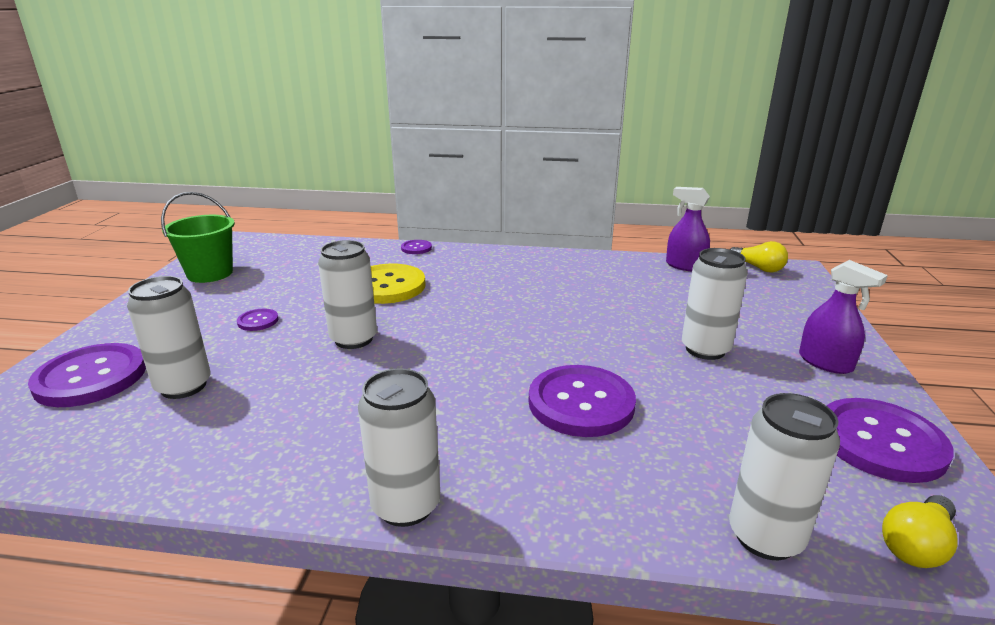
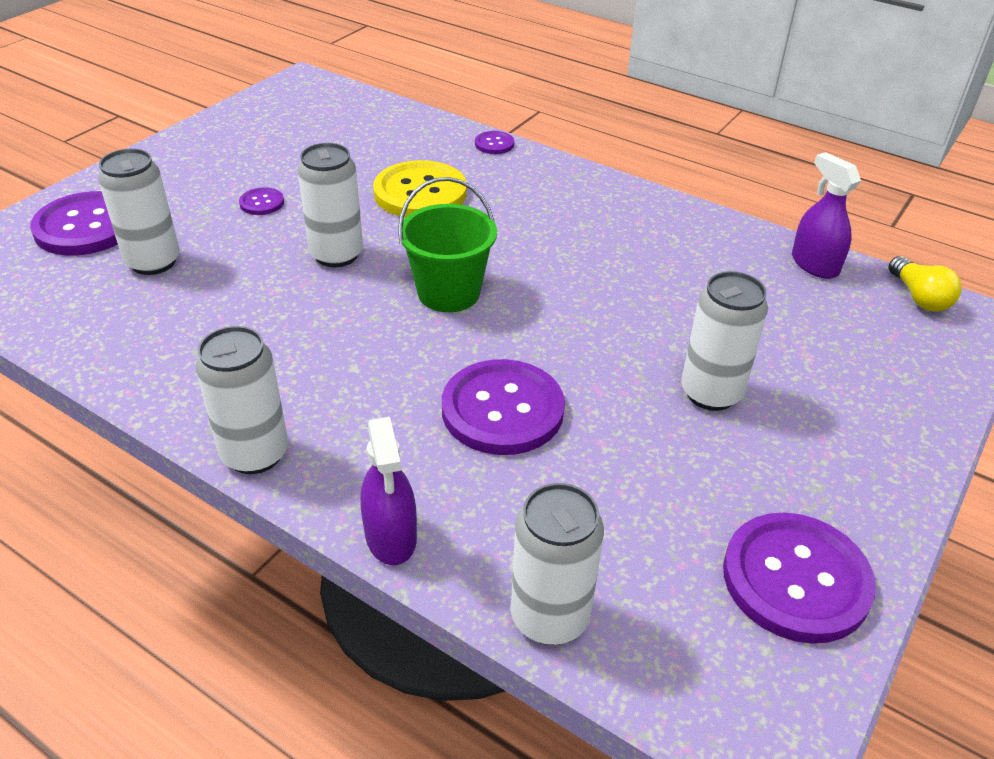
camera: 25 degrees right, 15 degrees up
green bucket [161,192,235,283] -> green bucket moved to [398,177,497,312]
purple spray bottle [799,260,888,374] -> purple spray bottle moved to [360,417,417,565]
yellow light bulb [882,495,958,568] -> none

